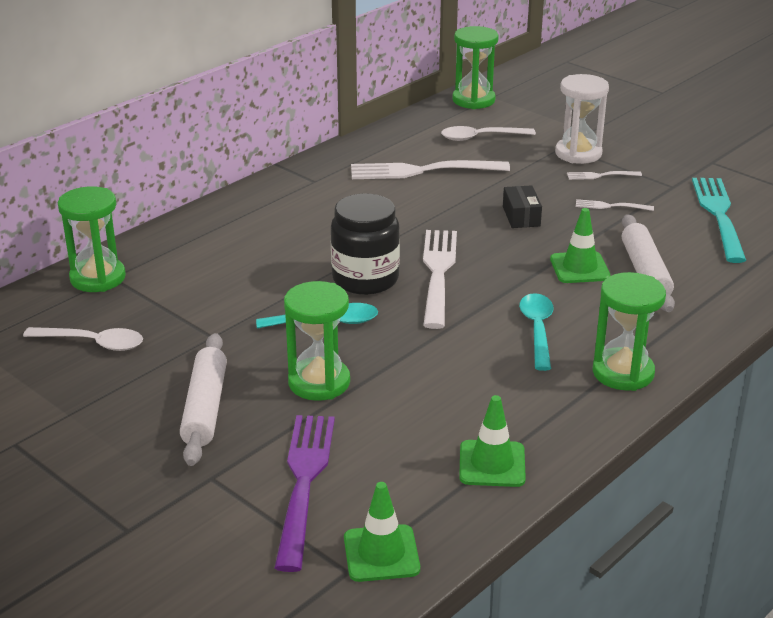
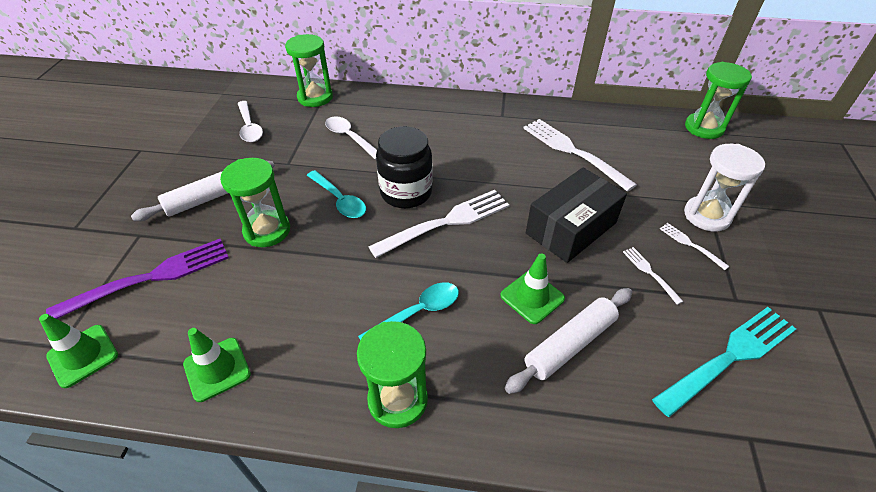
camera: 55 degrees right, 15 degrees up
white spoon [441,126,536,141] -> white spoon moved to [325,116,377,160]
black box [503,185,542,228] -> black box [526,168,627,263], size x1.99

